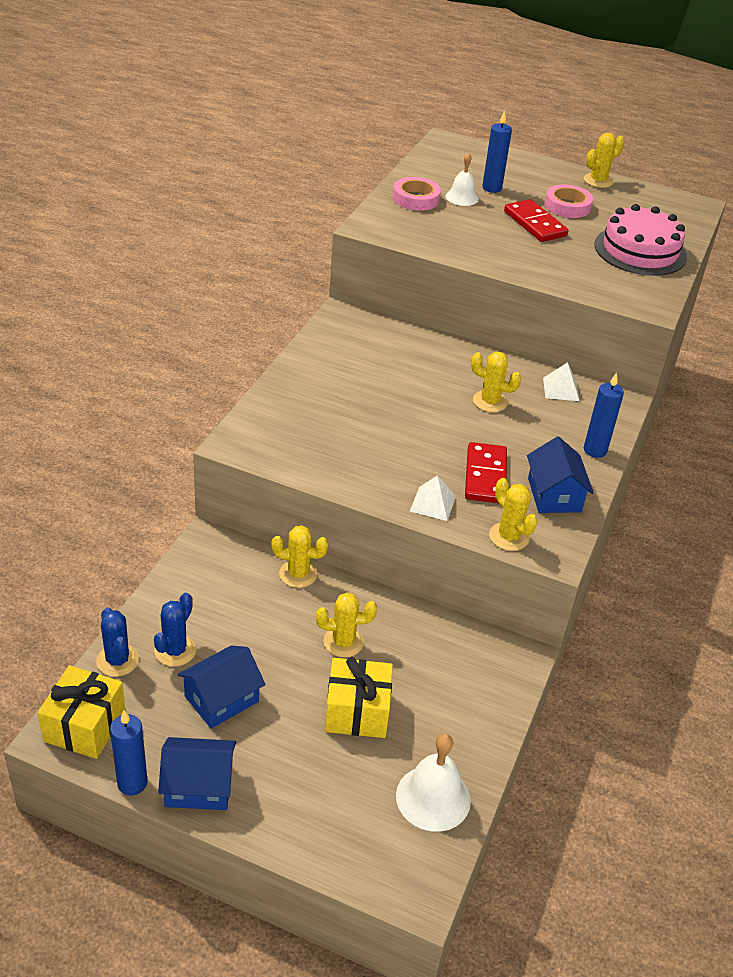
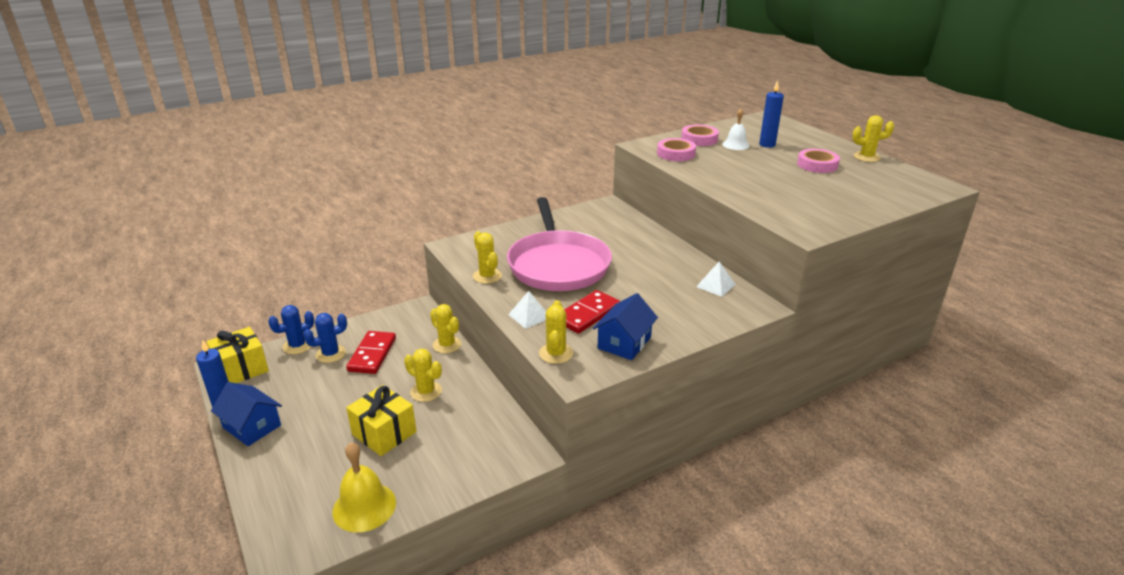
camera: 40 degrees right, 10 degrees down
blue cactus [96,607,139,677] -> blue cactus turned 45 degrees clockwise [268,305,314,354]
blue house [177,645,266,729] -> none
white bell [396,734,471,832] -> yellow bell [332,442,396,532]
yellow cactus [471,352,521,412] -> yellow cactus moved to [473,231,502,284]
red domino [504,199,568,242] -> red domino moved to [346,331,396,374]
blue candle [584,372,624,458] -> none
pink cake [594,204,687,276] -> none
none -> pink pan [507,197,612,291]
none -> pink tape [657,138,696,161]

